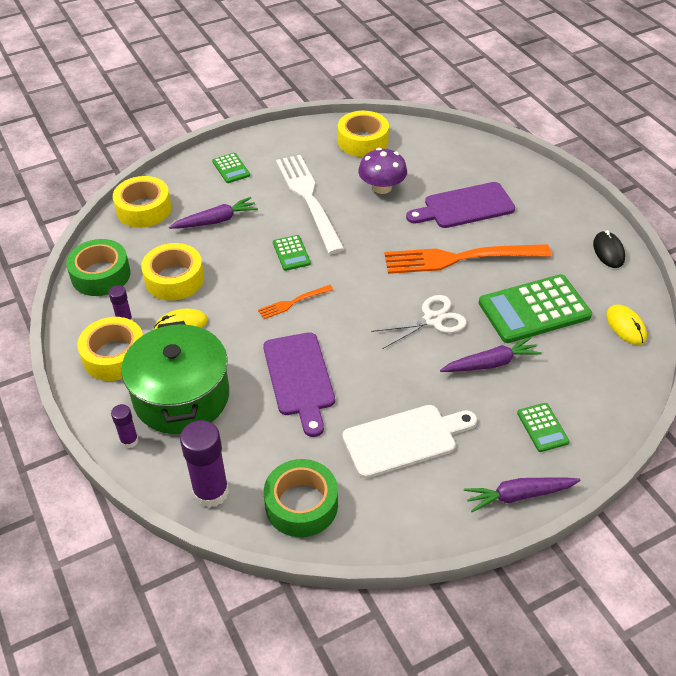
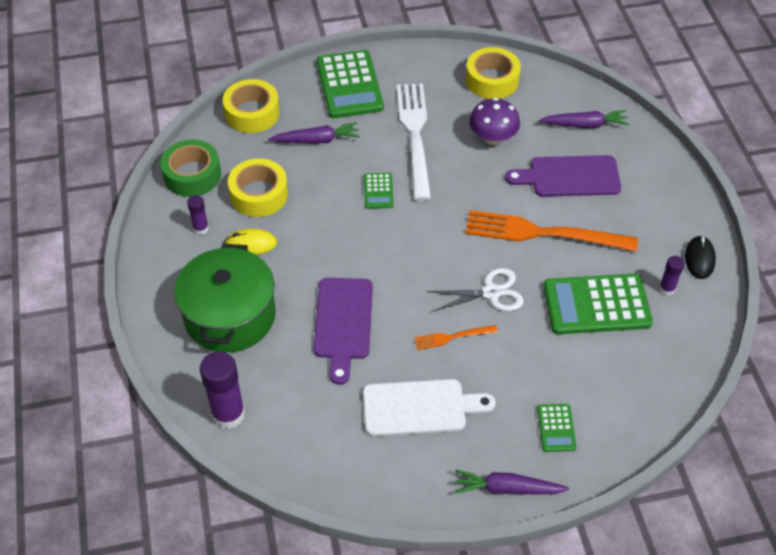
camera: 15 degrees right, 5 degrees up
yellow tape [78,317,143,381] -> none
purple glue stick [111,404,138,448] -> purple glue stick moved to [659,256,685,295]
green calculator [212,153,250,183] -> green calculator [317,50,384,118], size x2.07
orange fork [258,285,333,319] -> orange fork moved to [414,325,498,350]
green tape [264,459,338,537] -> none
purple carrot [440,337,542,372] -> purple carrot moved to [539,110,630,128]
yellow mouse [606,304,647,345] -> none

